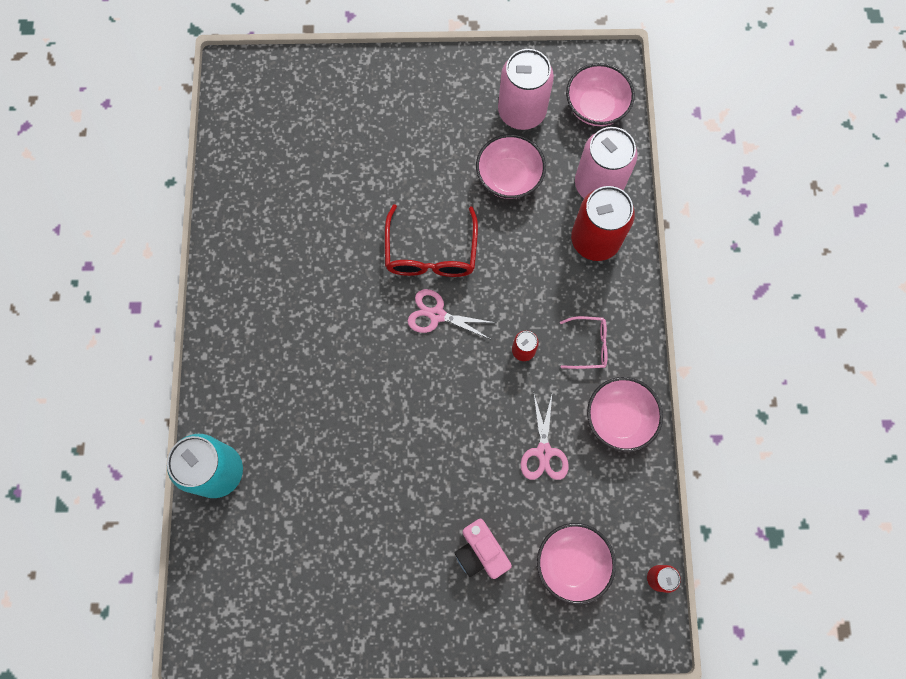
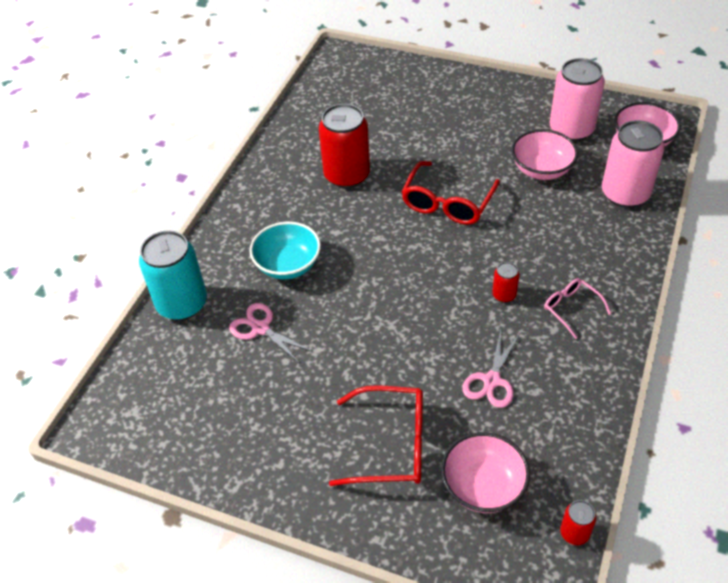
camera: 25 degrees right, 25 degrees down
pink scissors [408,289,496,339] -> pink scissors moved to [229,303,313,363]
pink camera [455,519,512,579] -> red glasses [329,385,423,486]
pink glasses [560,316,608,369] -> pink glasses turned 150 degrees counterclockwise [544,278,611,339]
red can [571,186,635,261] -> red can moved to [319,104,370,188]
pink bowl [587,377,663,452] -> none
none -> turquoise bowl [249,222,321,279]

